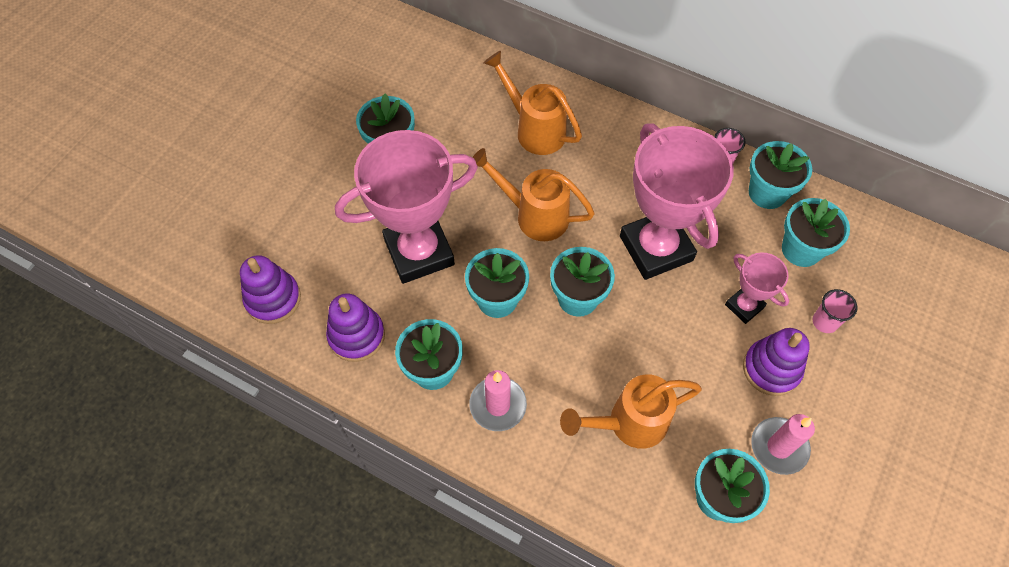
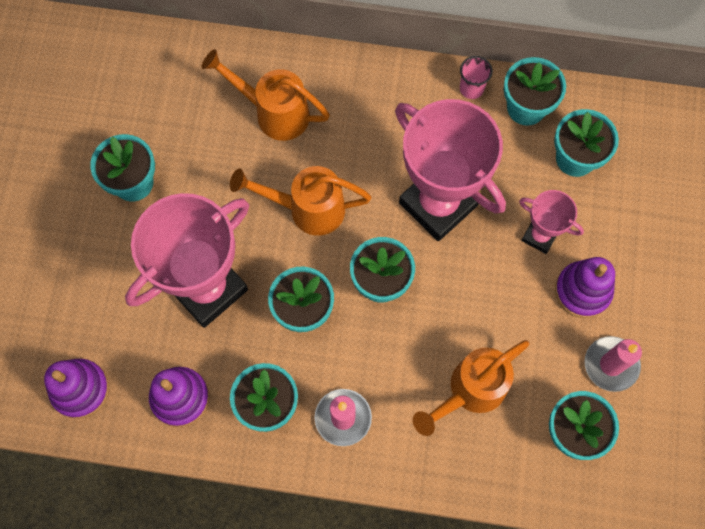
camera: 20 degrees left, 10 degrees up
pink cup [813,289,857,333] -> none

